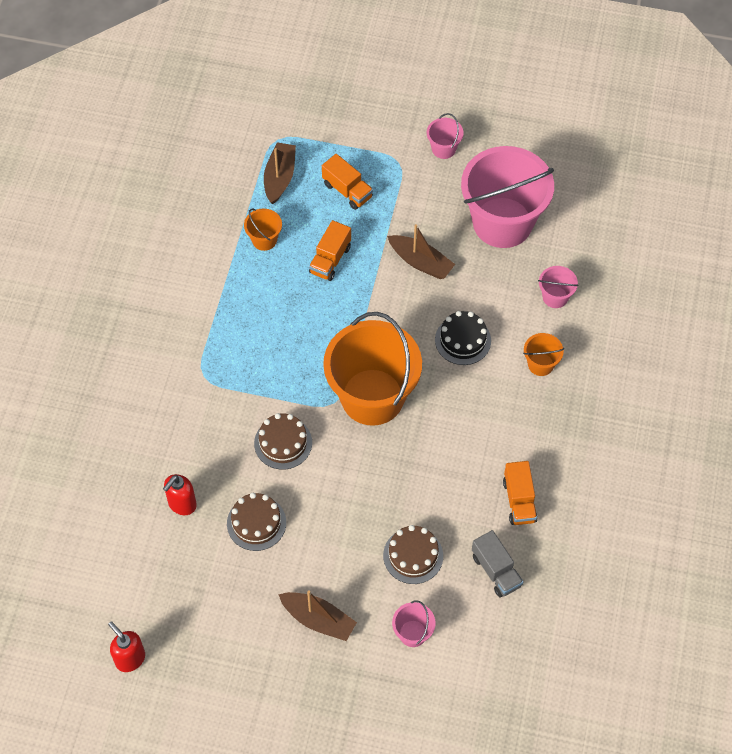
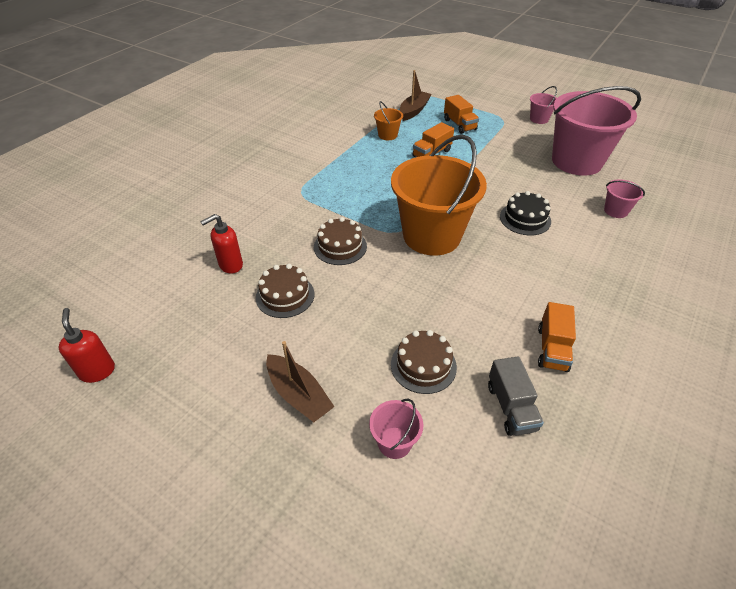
camera: 20 degrees right, 15 degrees down
brown boat [387,224,455,279] -> none
orange bucket [523,333,564,376] -> none

